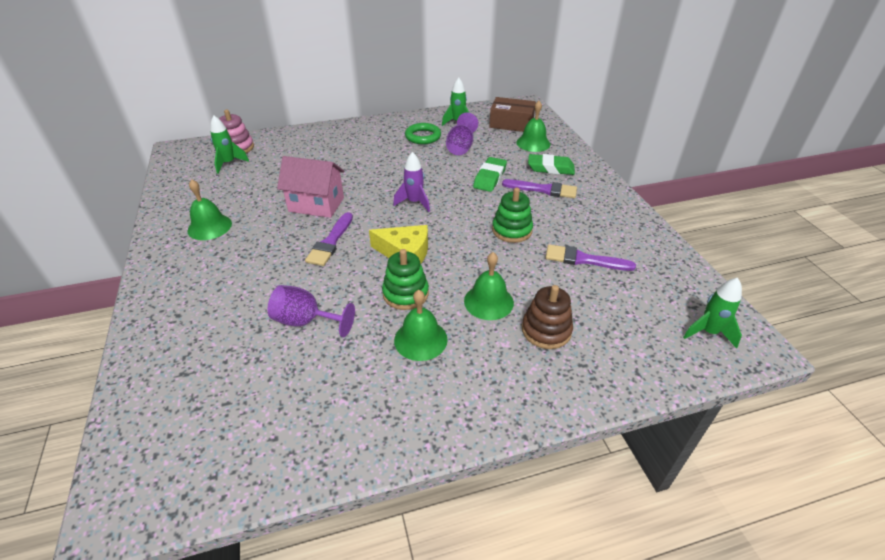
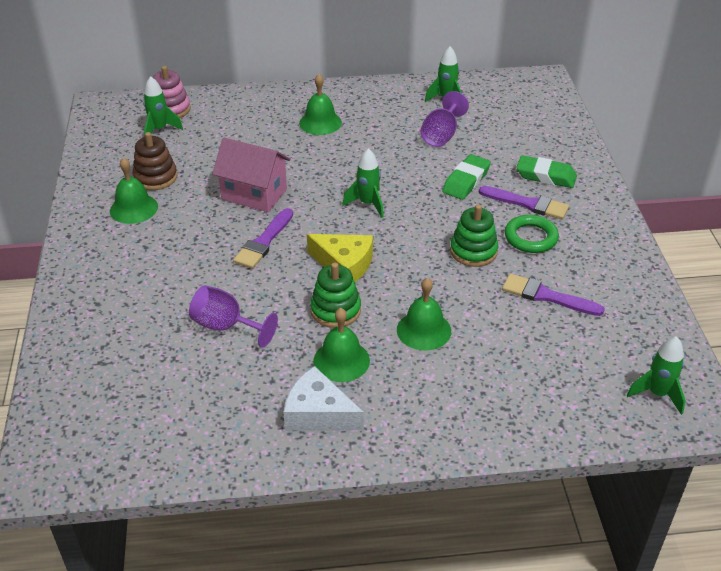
camera: 10 degrees right, 0 degrees up
purple rocket [393,152,430,212] -> green rocket [342,148,384,218]
green ring [405,123,441,144] -> green ring moved to [505,215,559,253]
brown box [489,97,536,132] -> none
green bell [516,101,551,152] -> green bell moved to [299,74,342,135]
brown stacking toy [522,285,573,349] -> brown stacking toy moved to [133,132,177,190]
none -> white cheese [283,366,364,430]

